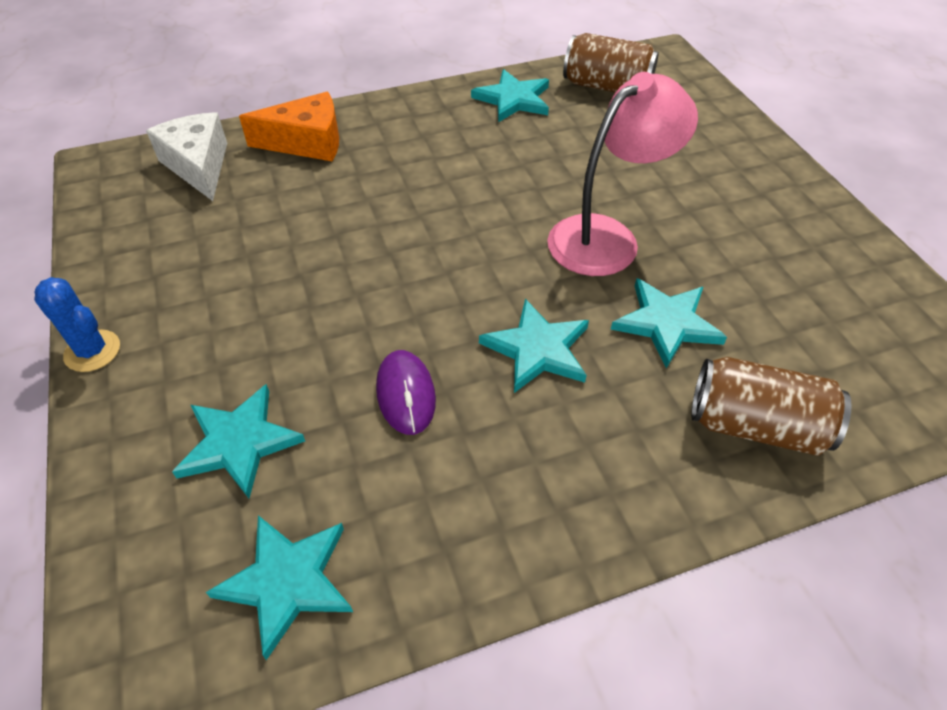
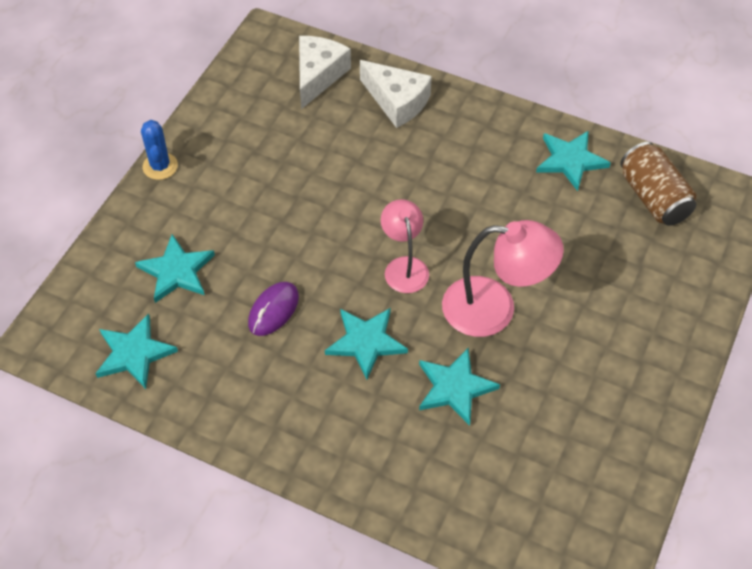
camera: 45 degrees right, 5 degrees up
orange cheese [239,92,339,161] -> white cheese [360,60,432,128]
brown can [691,357,852,456] -> none
none -> pink lamp [381,199,429,293]

